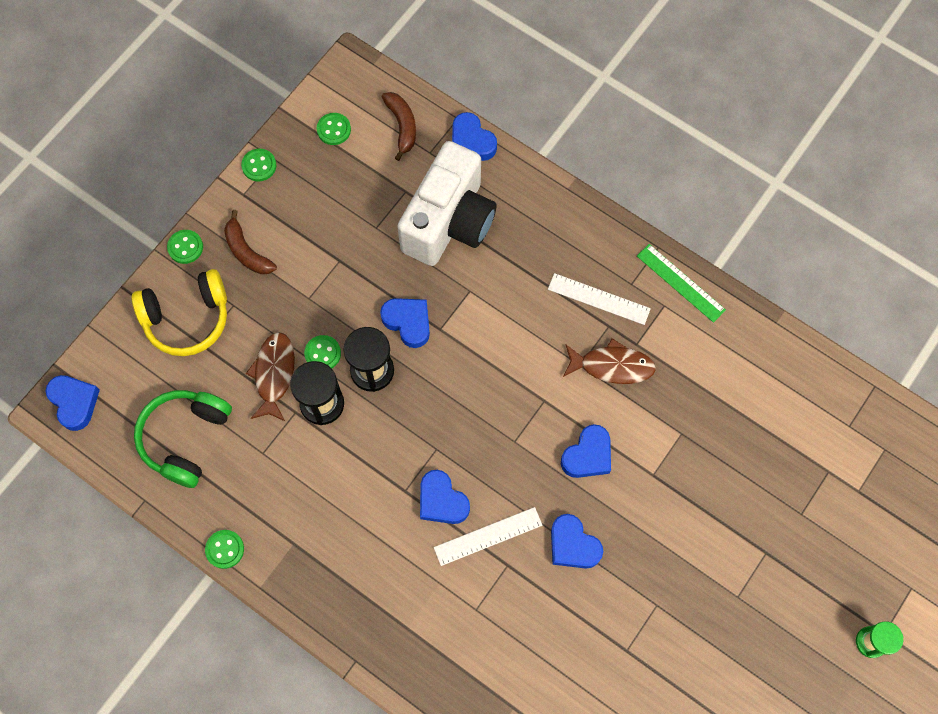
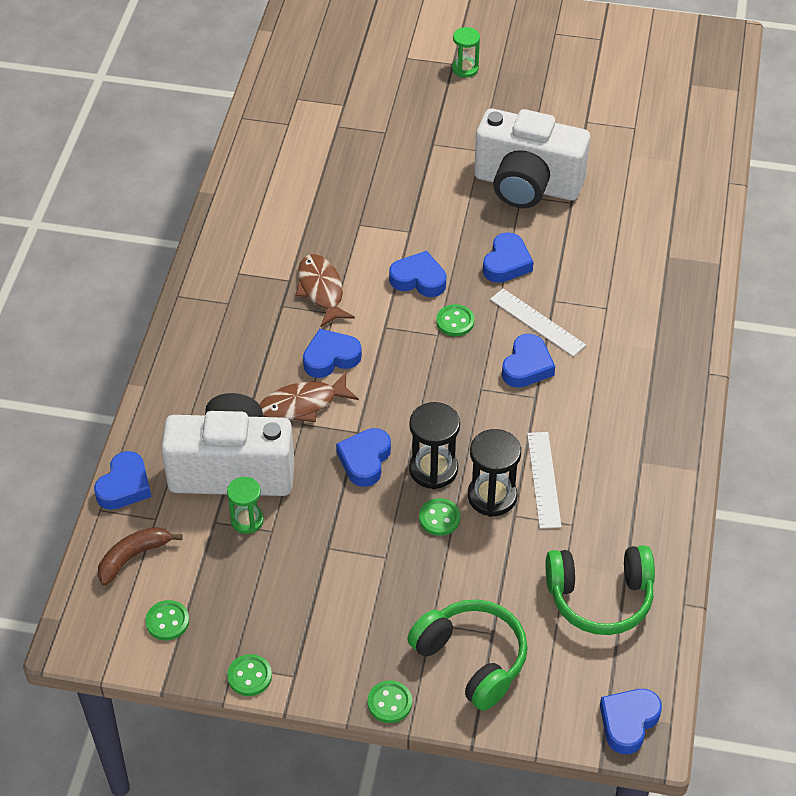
camera: 115 degrees left, 20 degrees down
yellow headphones [132,269,227,356] -> green headphones [407,599,528,711]
green button [205,530,244,569] -> green button moved to [436,304,474,336]
brown banana [224,210,277,274] -> none
brown fish [246,332,295,421] -> brown fish moved to [260,372,359,422]
white ruler [548,273,651,325] -> white ruler moved to [527,432,562,529]
green ruler [637,244,726,323] -> none
none -> green hourglass [227,477,264,534]
none -> blue heart [303,329,362,378]
none -> white camera [474,109,590,208]

